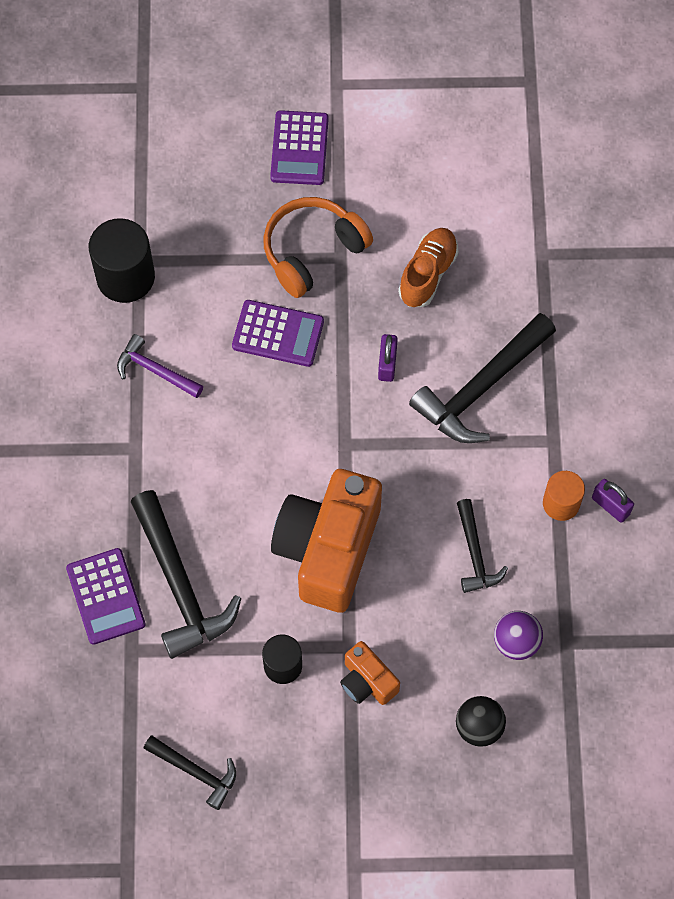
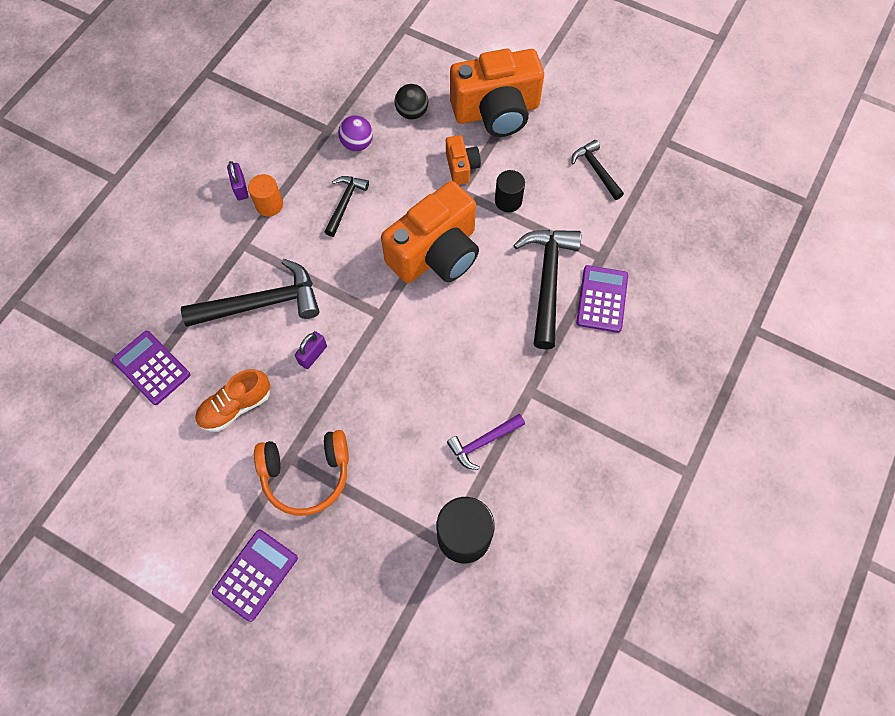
camera: 150 degrees left, 0 degrees up
purple hammer [117,334,203,398] -> purple hammer turned 90 degrees clockwise [447,414,525,470]
purple calculator [232,300,324,367] -> purple calculator moved to [112,331,190,405]
none -> orange camera [450,48,544,137]

